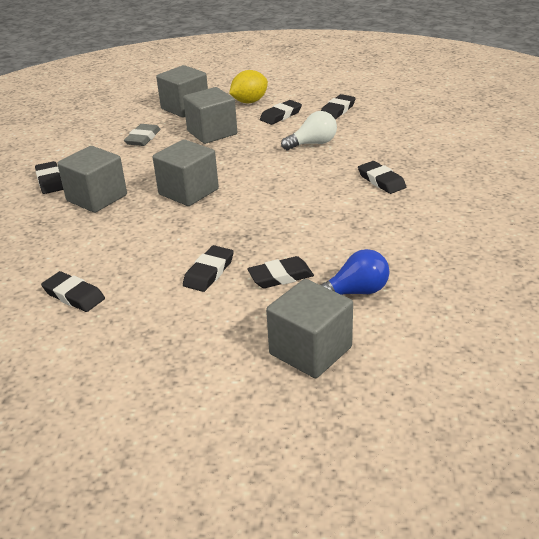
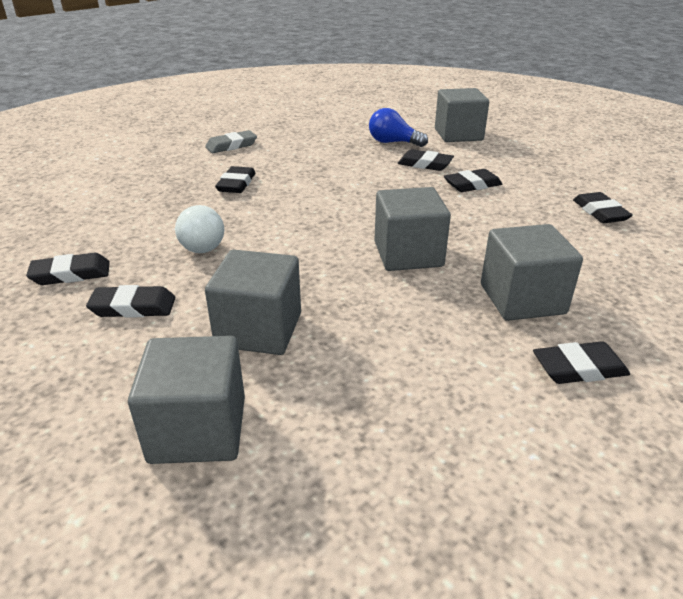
camera: 140 degrees left, 0 degrees up
black eraser [35,161,64,194] -> black eraser turned 60 degrees clockwise [533,341,630,384]
grey eraser [124,124,160,146] -> grey eraser moved to [205,130,257,153]
yellow lemon [229,70,268,103] -> none
white light bulb [281,111,337,150] -> white light bulb turned 135 degrees counterclockwise [175,205,224,253]

